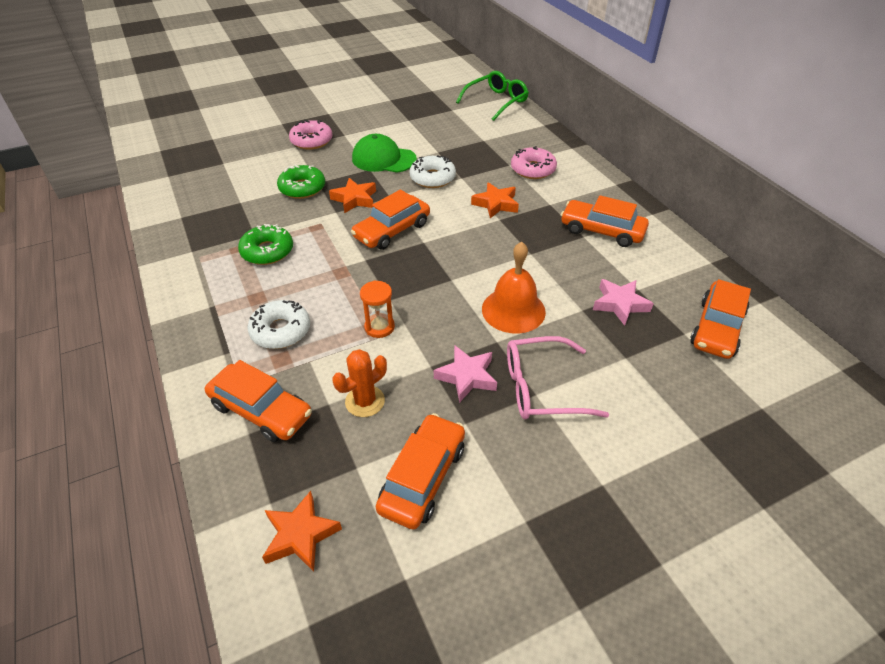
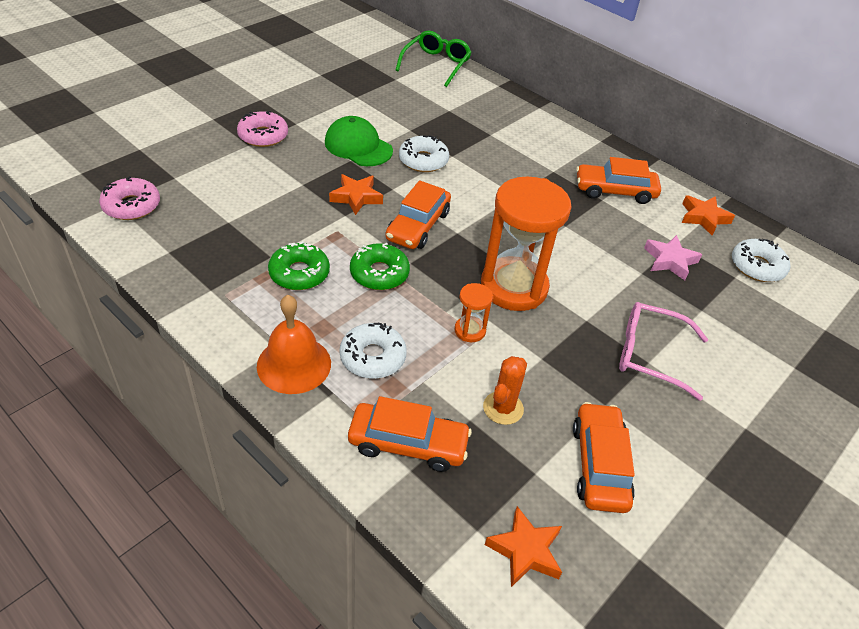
camera: 25 degrees left, 0 degrees up
green donut [277,164,325,199] -> green donut moved to [350,243,410,290]
green cap [352,134,417,173] -> green cap turned 45 degrees clockwise [325,116,393,166]
pink star [434,345,497,403] -> none
orange star [471,182,519,218] -> orange star moved to [682,195,735,235]
orange bell [482,242,546,334] -> orange bell moved to [257,295,331,394]
pink glasses [507,336,609,420] -> pink glasses turned 45 degrees clockwise [619,302,708,401]
pink donut [511,146,557,179] -> pink donut moved to [99,176,160,220]
orange car [690,279,751,359] -> white donut [732,239,790,282]
none -> orange hourglass [481,176,572,311]

